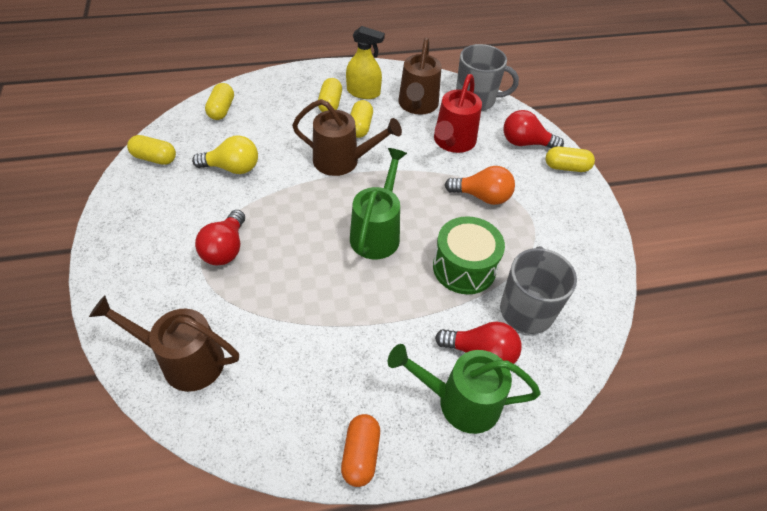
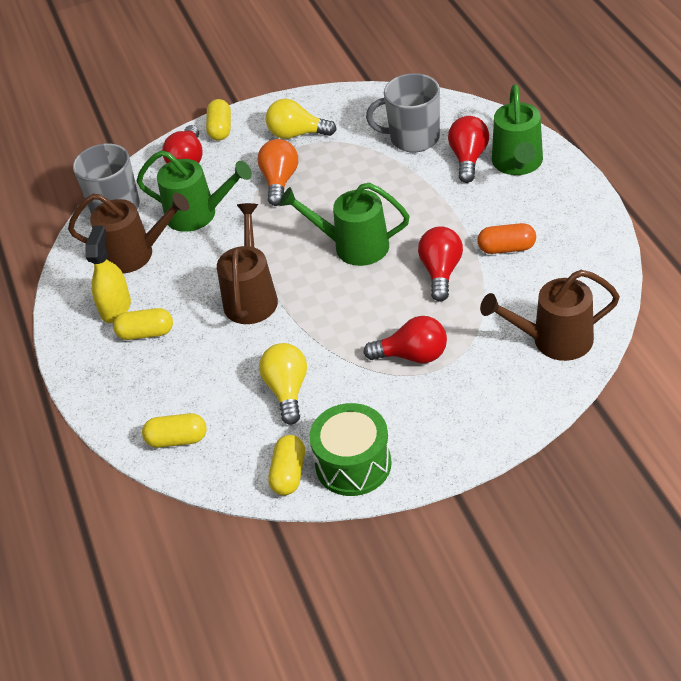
camera: 90 degrees left, 5 degrees down
brown watering can [89,295,239,392] -> brown watering can turned 75 degrees clockwise [480,270,620,361]
orange capsule [341,414,380,487] -> orange capsule moved to [477,223,536,254]
yellow capsule [350,100,373,138] -> none
green drum [433,216,505,294] -> green drum moved to [309,403,392,496]
red watering can [434,74,482,153] -> green watering can [137,150,252,232]
none -> yellow light bulb [266,99,337,139]
none -> red light bulb [418,226,463,302]

